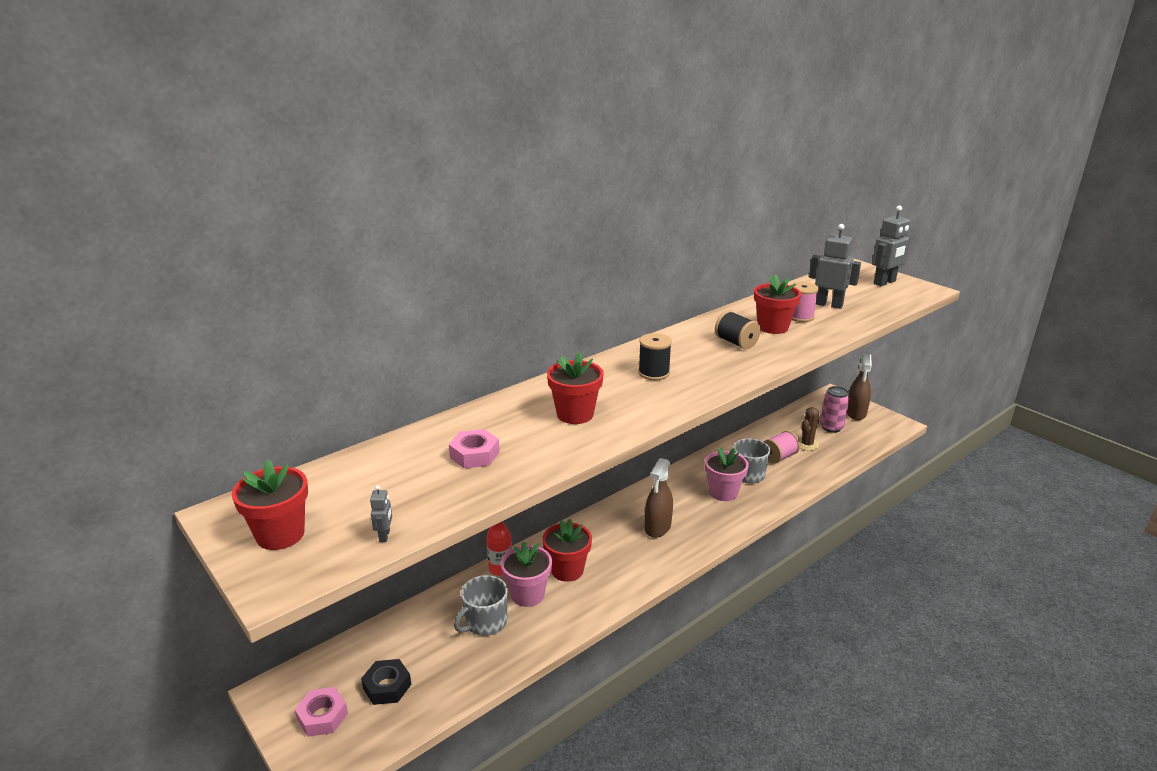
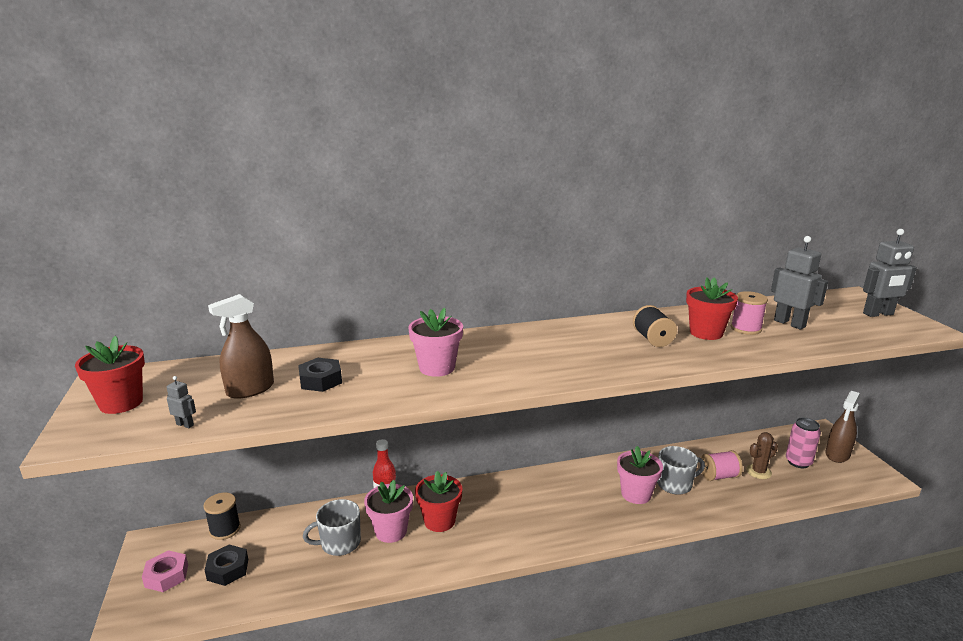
camera: 25 degrees right, 5 degrees down
grey robot [370,485,392,542] -> grey robot turned 90 degrees counterclockwise [167,376,196,428]
pink nut [449,429,500,469] -> black nut [298,358,342,392]
red flower pot [547,352,604,424] -> pink flower pot [408,307,463,377]
black spool [638,333,672,380] -> black spool moved to [203,493,241,540]
brown spray bottle [645,458,673,538] -> brown spray bottle moved to [208,294,274,399]

